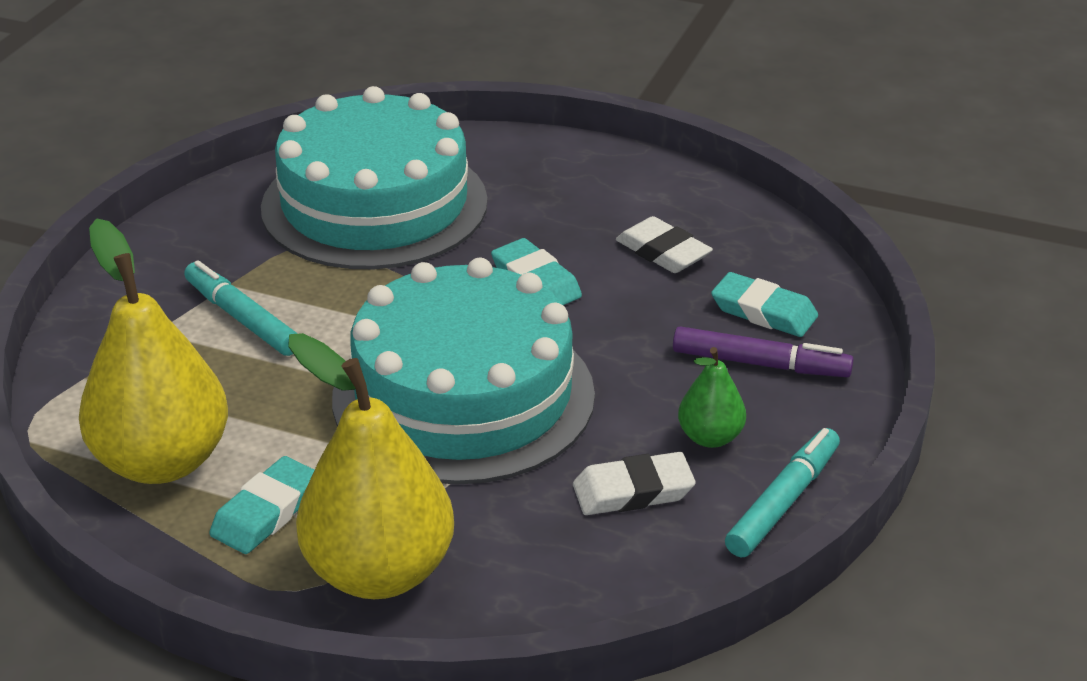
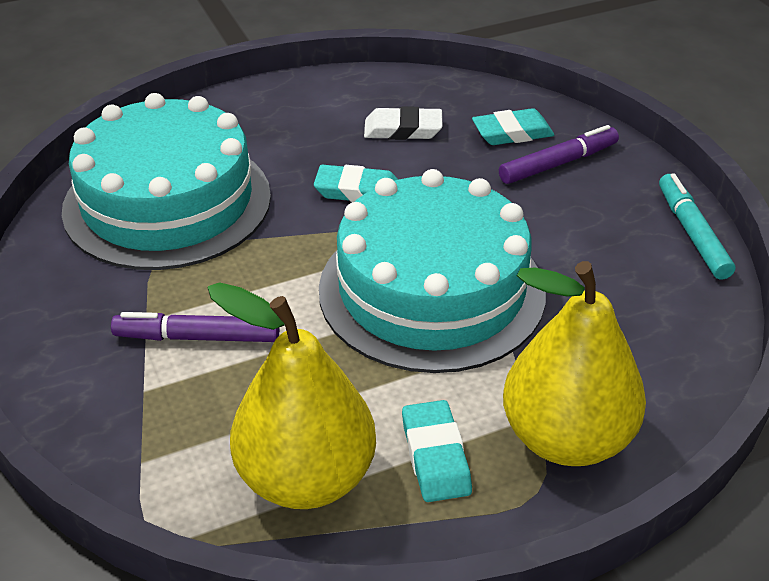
camera: 45 degrees left, 5 degrees up
turquoise marker [184,260,298,356] -> purple marker [111,312,279,342]
white eraser [573,452,696,515] -> none
green pear [678,347,746,448] -> none

